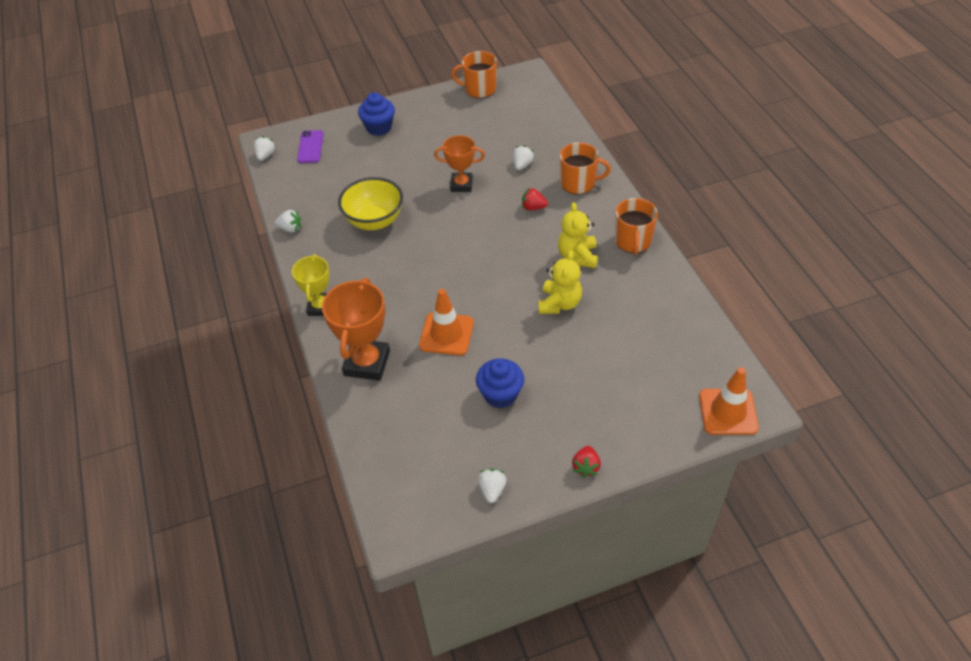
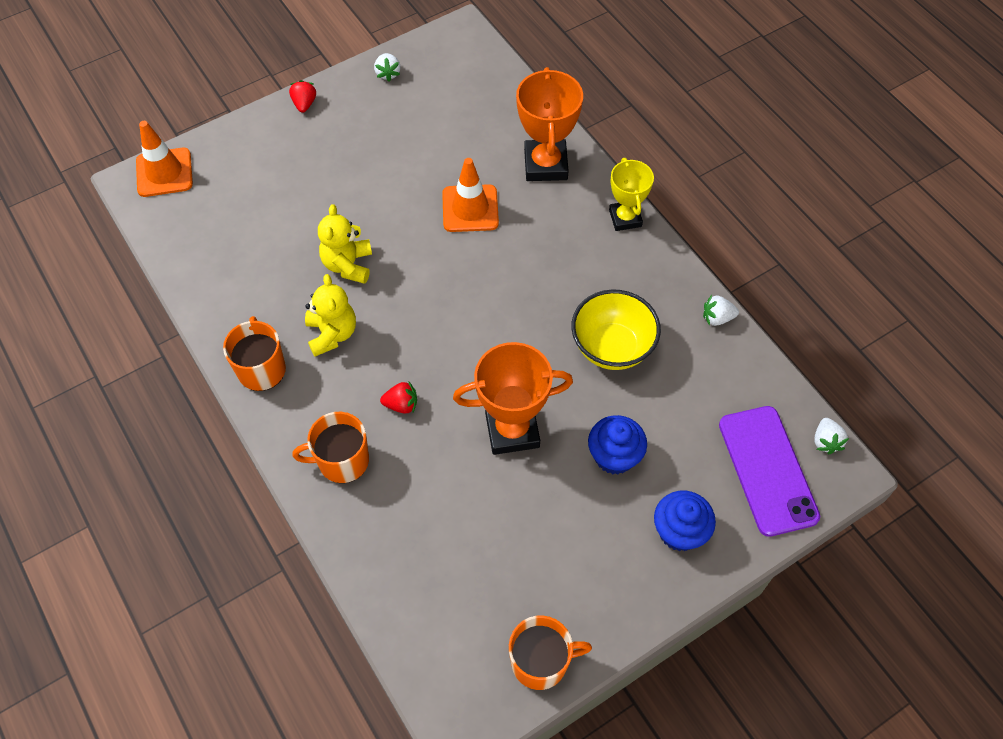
camera: 165 degrees right, 10 degrees up
purple phone [297,130,323,163] -> purple phone [719,406,820,537], size x1.78
orange trophy [434,135,485,192] -> orange trophy [453,342,573,455], size x1.56
blue cupcake [476,358,524,408] -> blue cupcake moved to [588,415,647,474]
white strawberry [513,145,534,170] -> none

